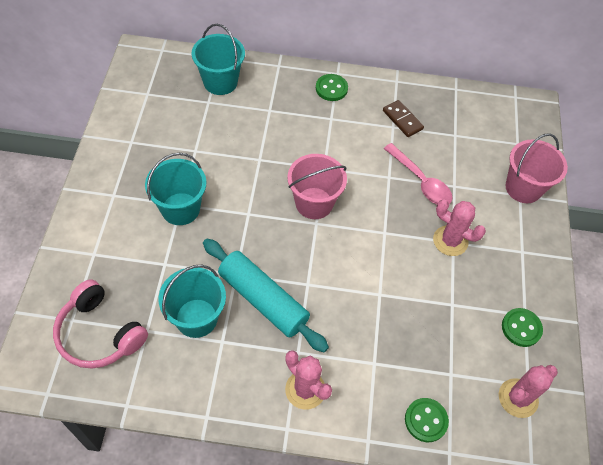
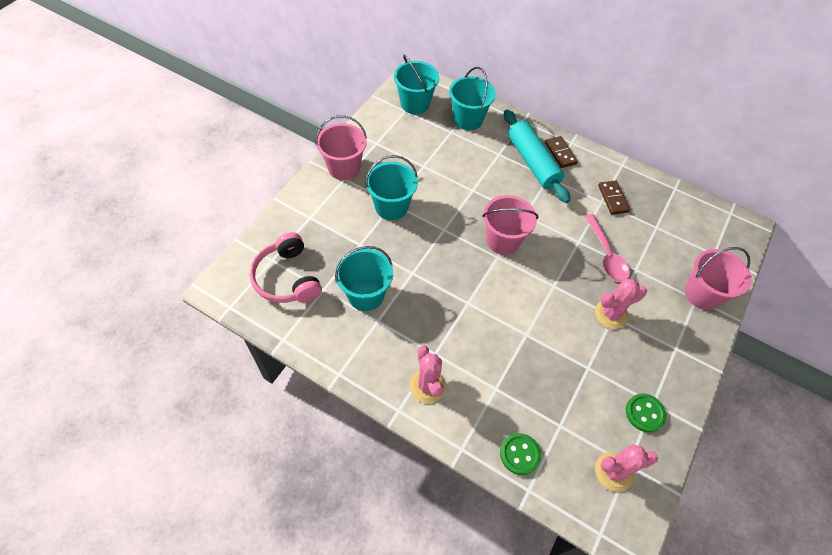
camera: 25 degrees right, 0 degrees up
turquoise rolling pin [203,239,329,353] -> turquoise rolling pin moved to [504,110,570,203]
green button [316,74,348,101] -> brown domino [545,136,578,168]
pink cactus [433,200,486,256] -> pink cactus turned 75 degrees counterclockwise [595,279,647,329]
none -> pink bucket [315,115,367,180]
none -> turquoise bucket [394,55,439,114]

